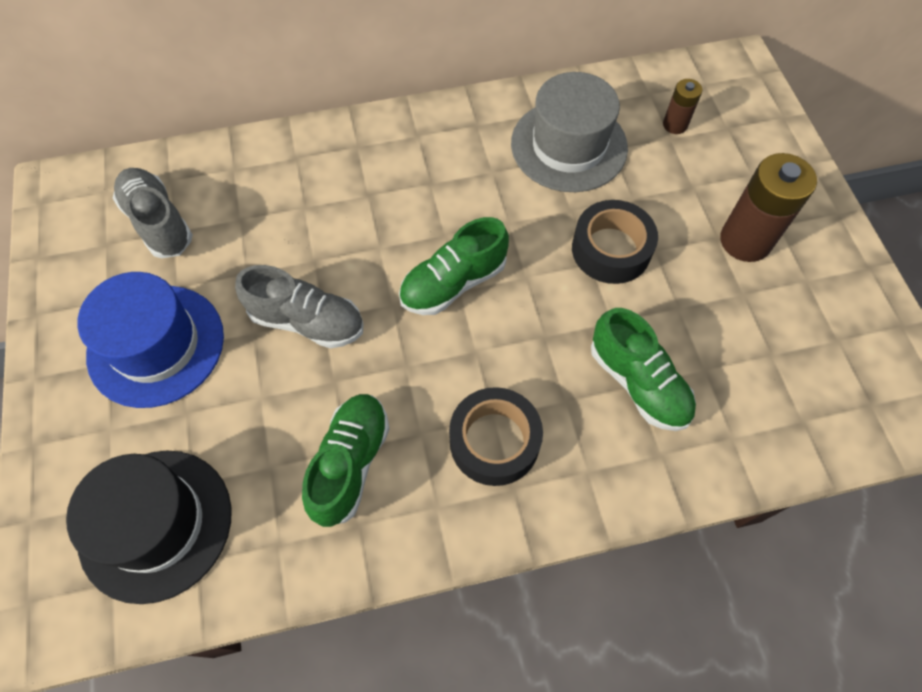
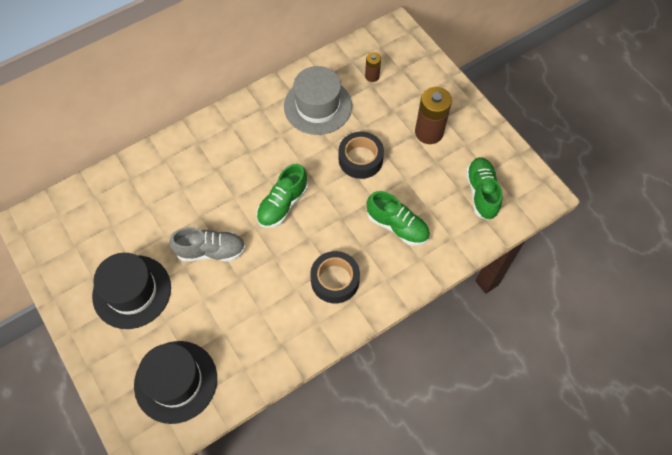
camera: 20 degrees left, 0 degrees up
blue hat [77,272,224,408] -> black hat [92,253,171,329]
grey shoe [113,168,193,258] -> none
green shoe [302,394,390,527] -> green shoe moved to [466,157,502,220]

